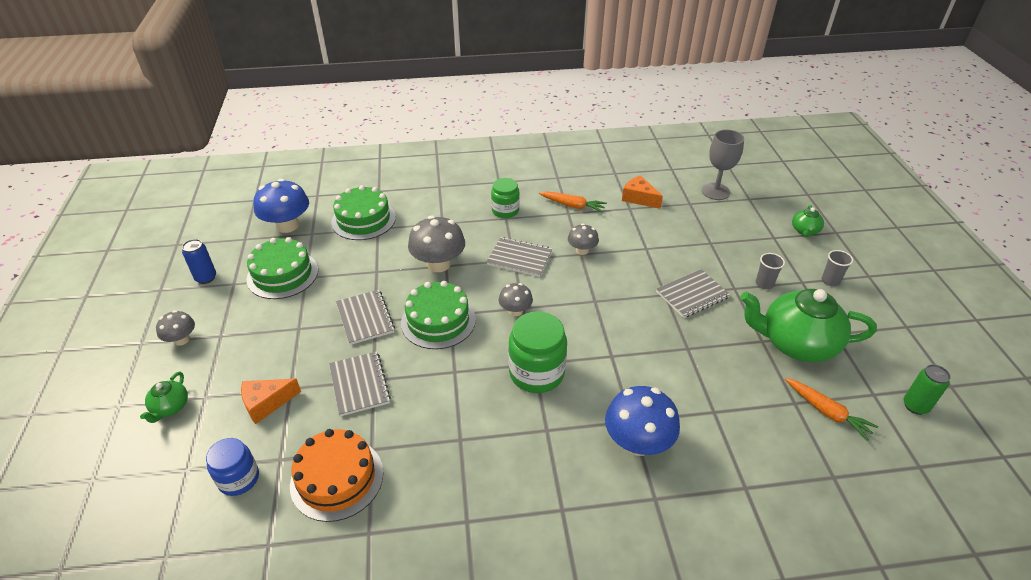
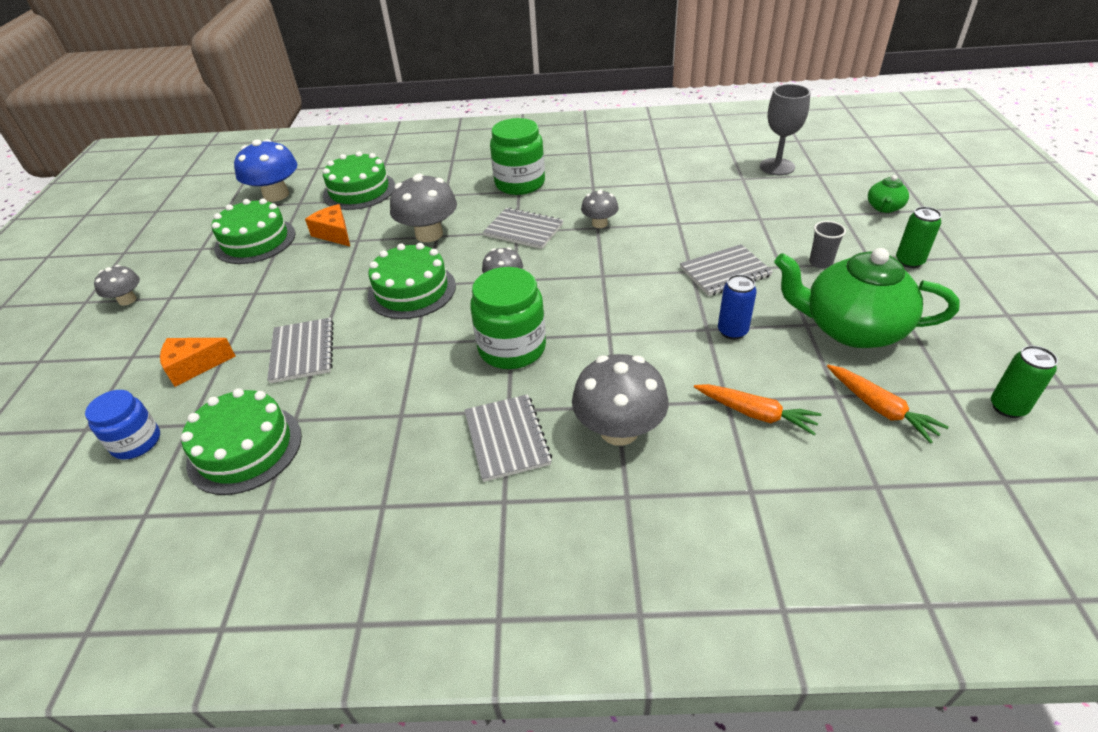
camera: 10 degrees right, 0 degrees up
green teapot [140,372,188,423] -> none
blue can [182,239,216,284] -> blue can moved to [718,274,757,340]
orange cake [290,429,383,522] -> green cake [181,388,302,495]
grey notebook [336,290,395,345] -> grey notebook moved to [464,394,552,482]
green jar [491,178,520,218] -> green jar [490,118,545,195], size x1.58
orange carrot [539,191,607,213] -> orange carrot moved to [694,384,821,435]
blue mushroom [605,386,680,456] -> grey mushroom [572,354,669,446]
orange cheese [622,175,663,209] -> orange cheese moved to [305,204,350,246]
grey cup [822,250,853,286] -> green can [896,207,942,268]

